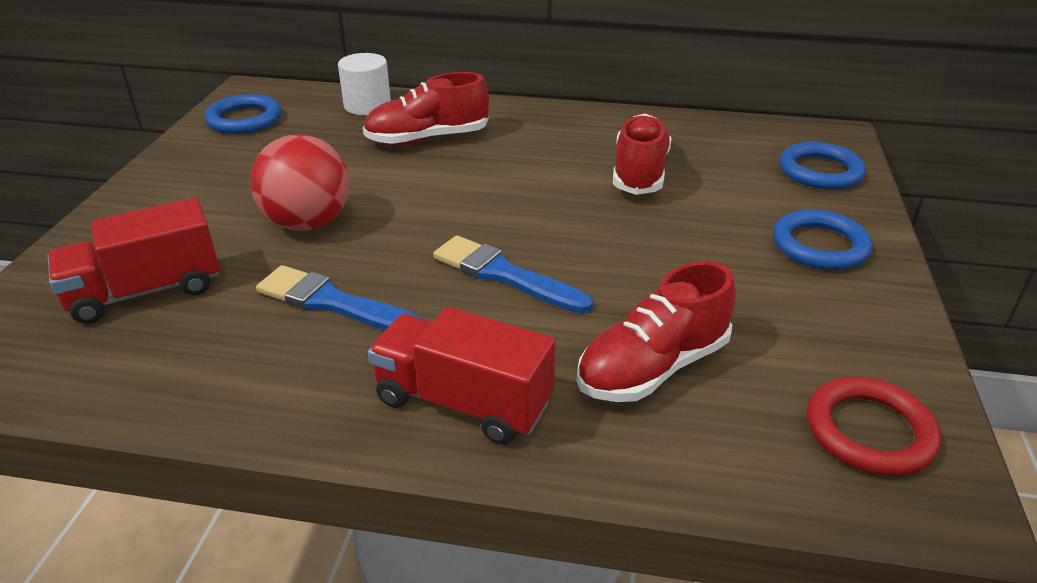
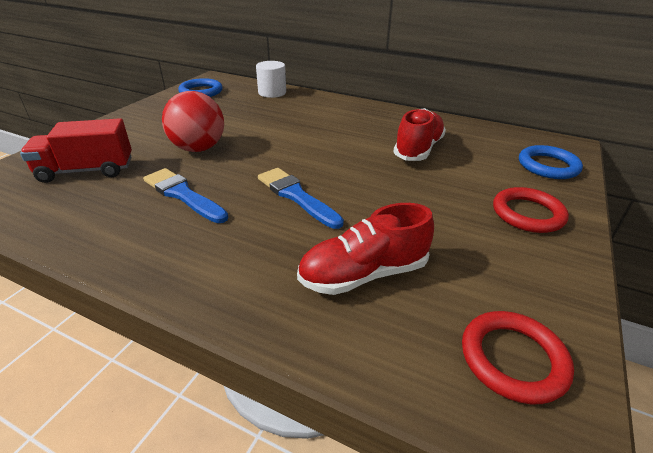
camera: 15 degrees right, 0 degrees up
red shoe [363,72,489,145] -> none
red truck [368,307,556,444] -> none
blue ring [773,210,872,270] -> red ring [493,187,569,233]

